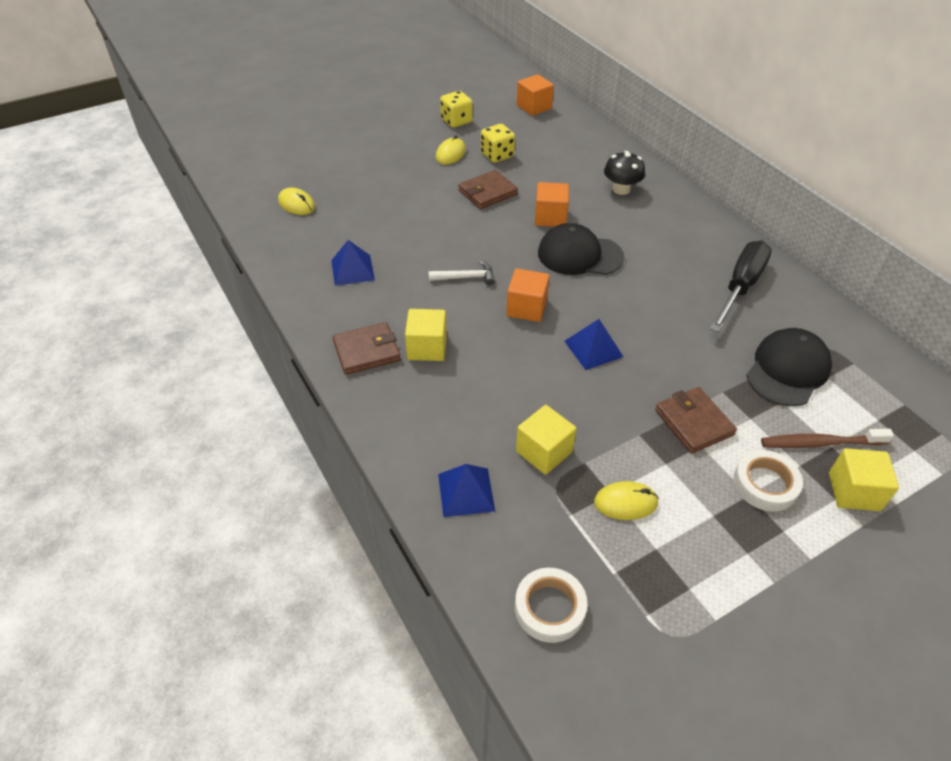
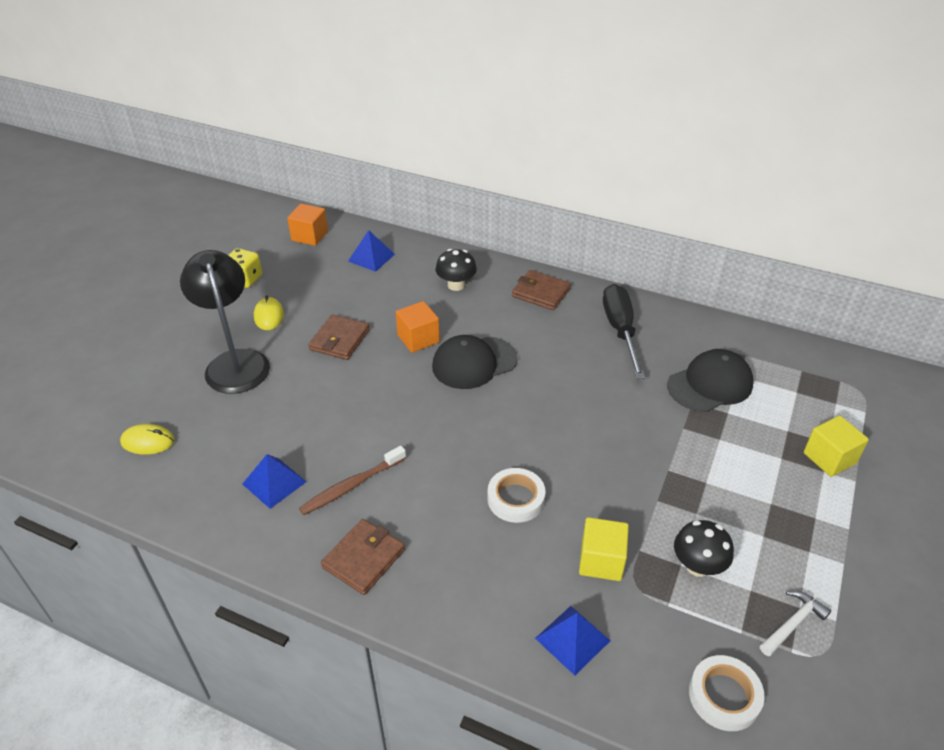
camera: 35 degrees left, 5 degrees down
yellow cube [405,309,447,361] -> none
white hammer [429,261,495,285] -> white hammer moved to [760,591,831,656]
yellow dice [481,124,515,163] -> none
orange cube [506,268,550,322] -> none
blue pyramid [564,319,624,370] -> blue pyramid moved to [348,230,395,272]
yellow mouse [594,481,659,520] -> black mushroom [674,520,734,577]
brown wallet [655,387,737,453] -> brown wallet moved to [512,270,571,310]
white tape [734,450,803,511] -> white tape moved to [487,468,546,523]
black cap [746,328,832,406] -> black cap turned 60 degrees clockwise [667,349,754,412]
brown toothbrush [761,429,894,448] -> brown toothbrush moved to [299,446,406,515]
none -> black lamp [180,250,270,394]

